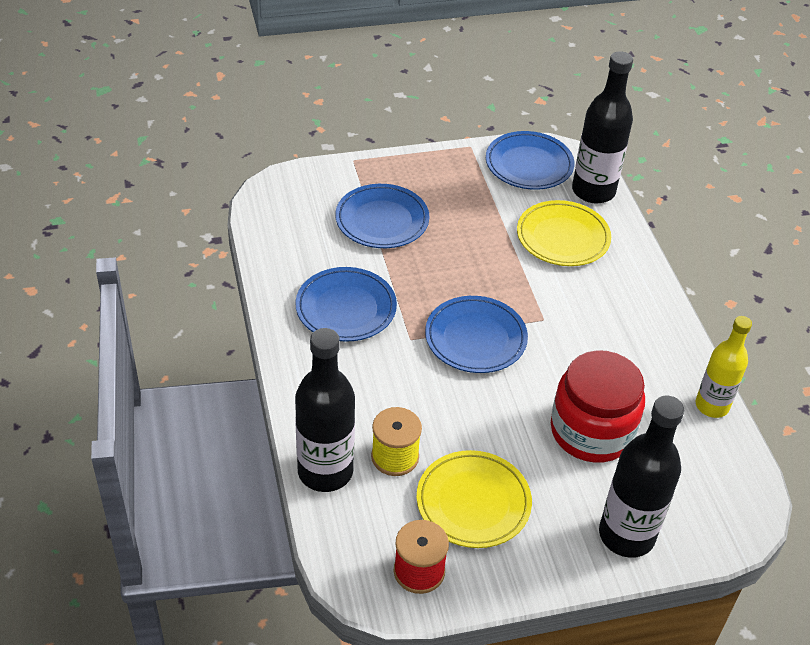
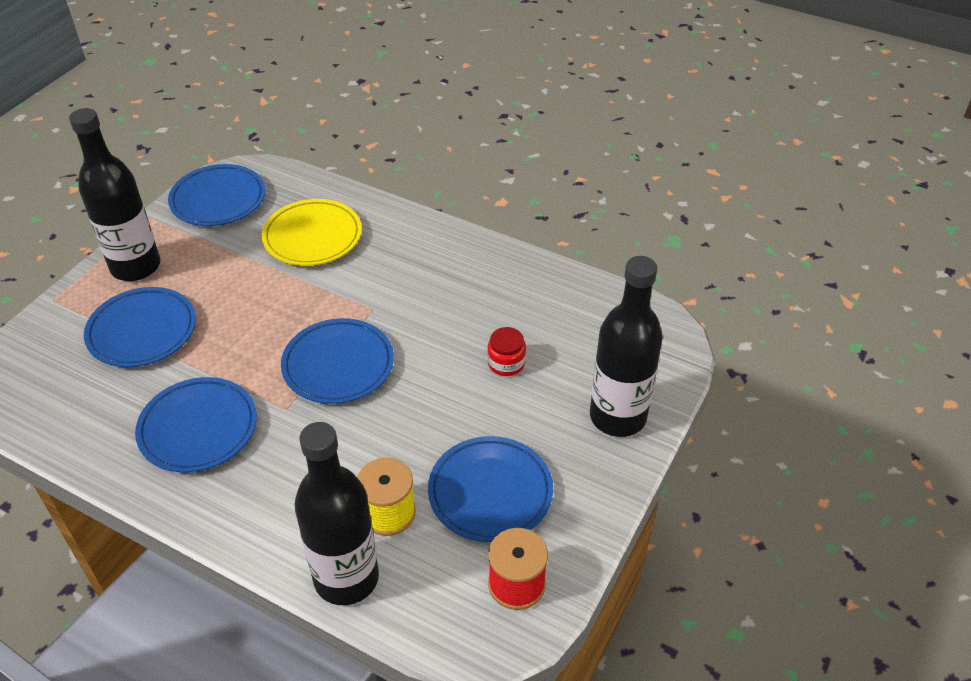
camera: 45 degrees left, 0 degrees up
yellow plate [417,450,532,548] -> blue plate [428,436,553,542]
red jar [551,350,645,463] -> red jar [487,327,526,376], size x0.43
black bottle [572,51,633,204] -> black bottle moved to [69,108,160,281]
yellow bottle [695,316,752,418] -> none

